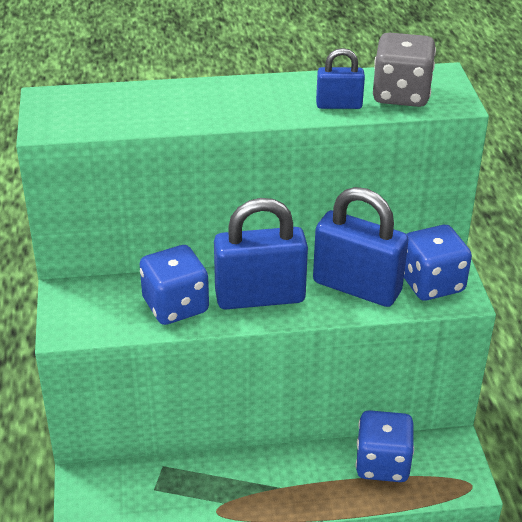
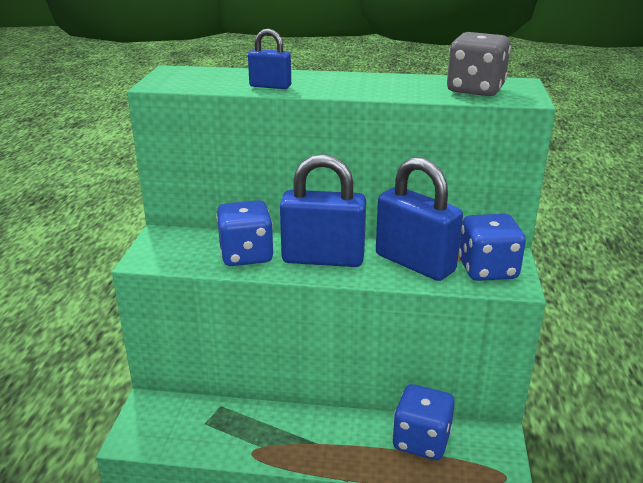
camera: 15 degrees right, 10 degrees down
blue padlock [316,48,365,109] -> blue padlock moved to [248,29,291,89]

